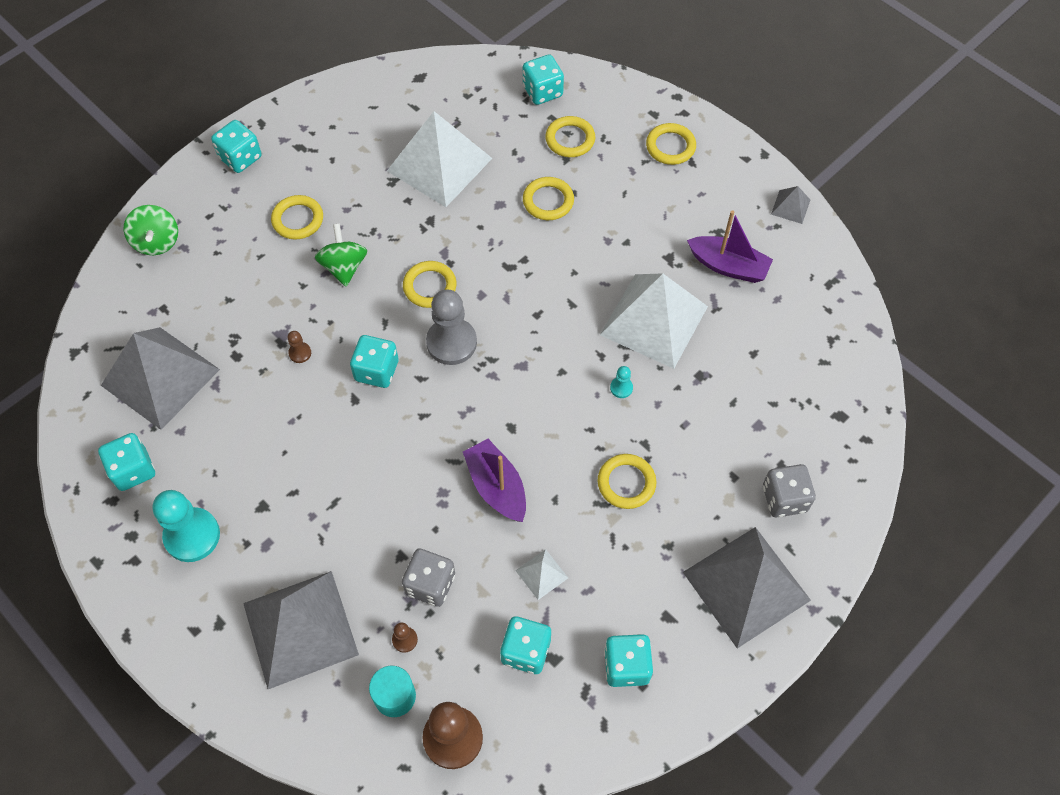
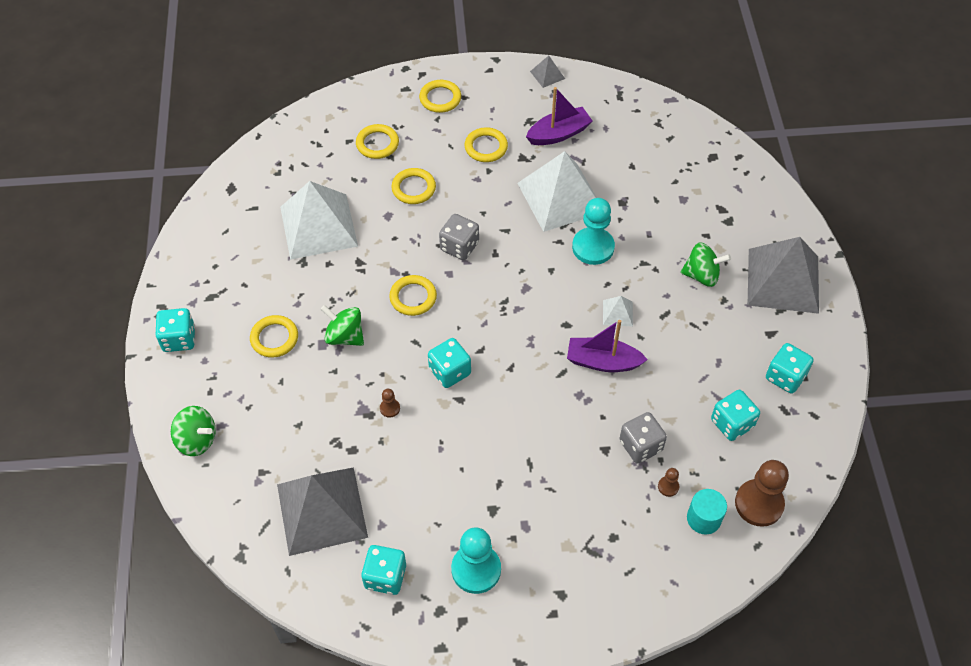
camera: 50 degrees left, 5 degrees down
grey pyramid [243,571,359,689] -> none
grey pawn [426,289,477,365] -> none
white pyramid [515,549,568,600] -> white pyramid moved to [603,296,633,326]
turquoise dice [523,54,564,105] -> none
yellow ring [598,454,656,509] -> yellow ring moved to [465,127,508,162]
turquoise pawn [610,366,633,398] -> turquoise pawn [572,198,615,265], size x2.27
grey dice [763,464,816,517] -> grey dice moved to [439,214,479,260]
none -> green spinning top [680,243,731,287]

